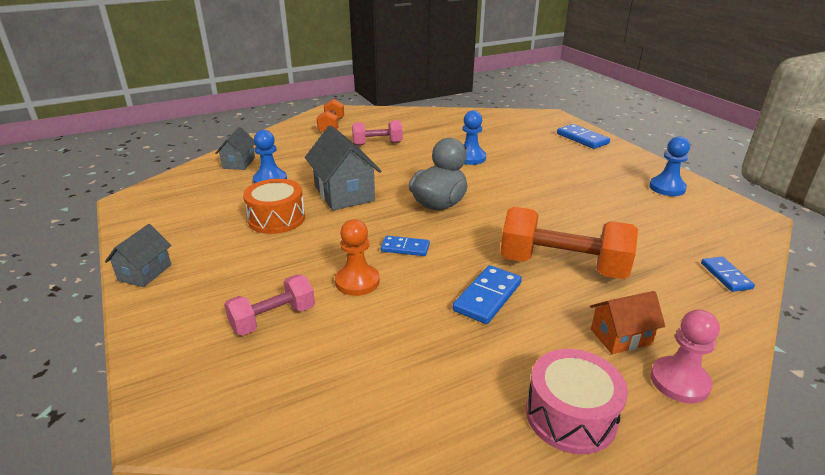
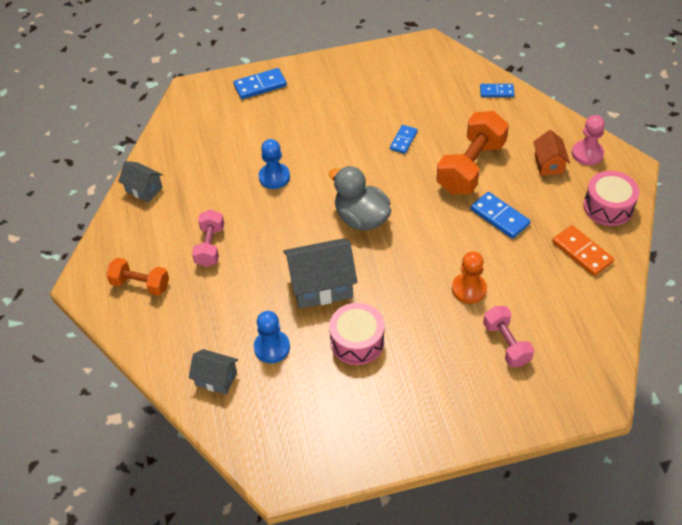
camera: 75 degrees left, 20 degrees up
grey house [105,224,171,287] -> grey house moved to [118,161,163,202]
orange drum [243,179,305,234] -> pink drum [329,303,384,365]
blue domino [381,236,430,256] -> blue domino moved to [390,125,418,154]
blue pawn [649,136,690,196] -> none
none -> orange domino [552,225,614,276]

